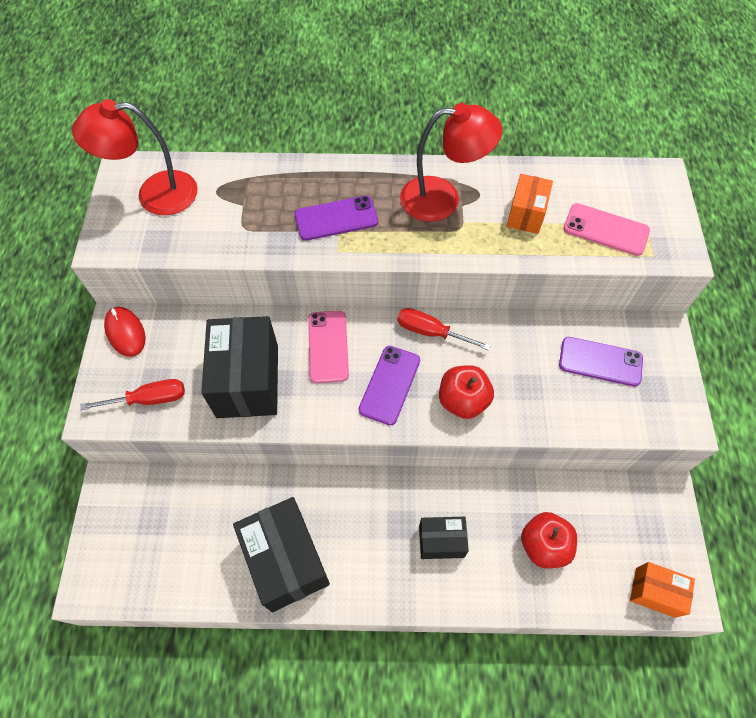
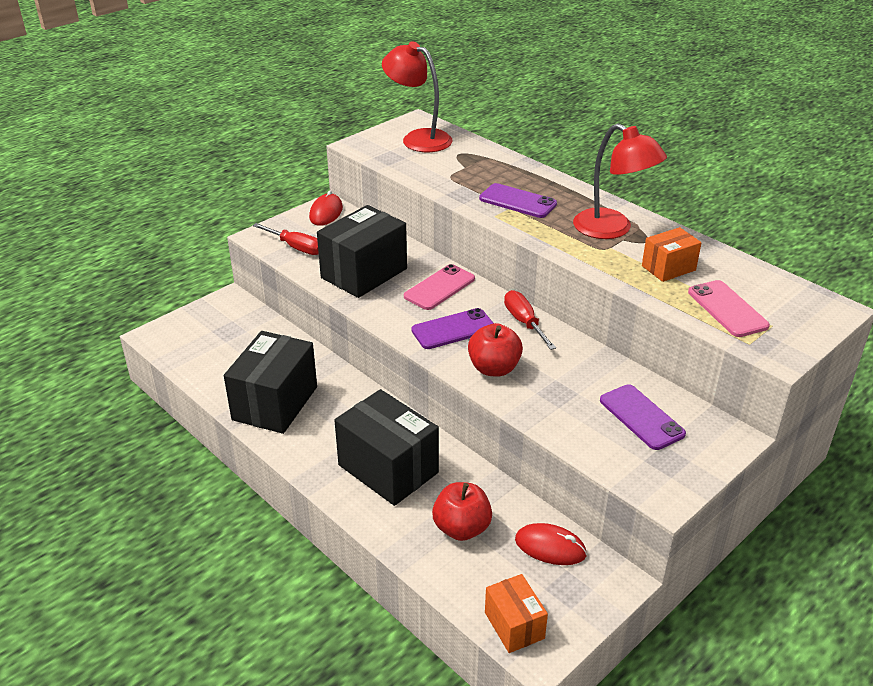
camera: 45 degrees right, 25 degrees down
black box [419,517,469,559] -> black box [334,389,439,506], size x1.81
none -> red mouse [515,523,587,565]

